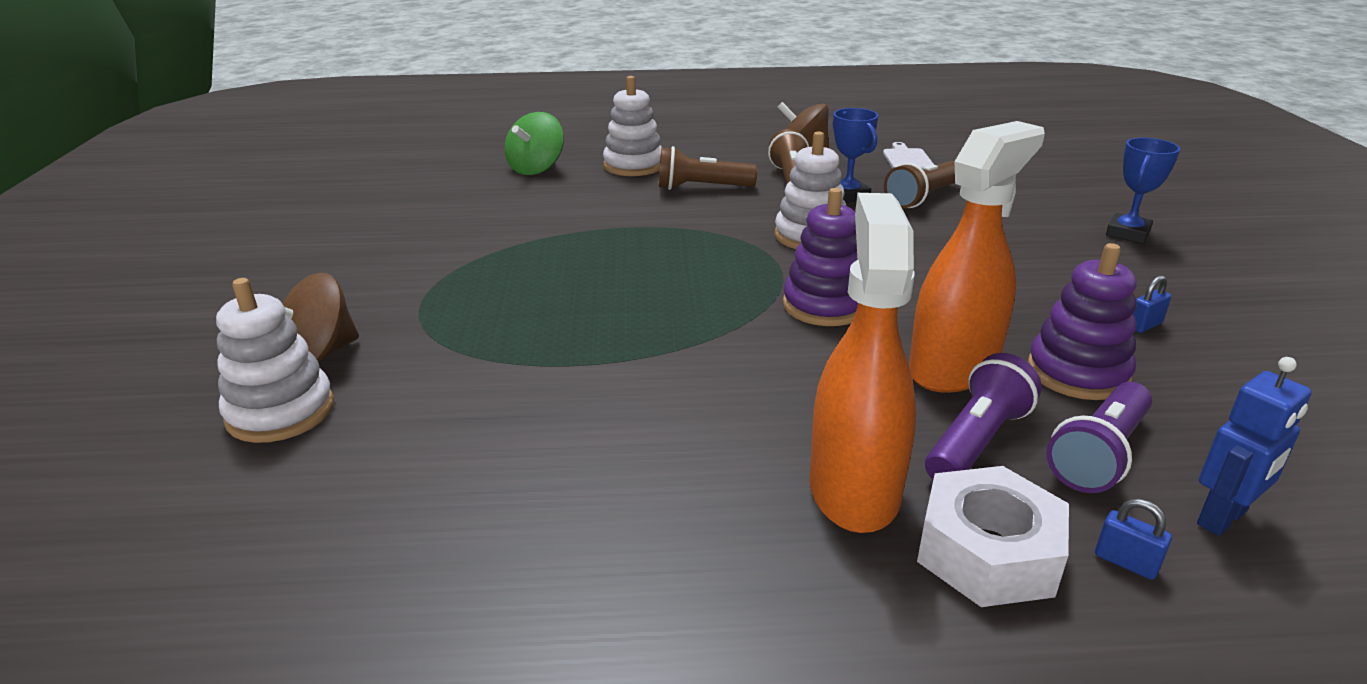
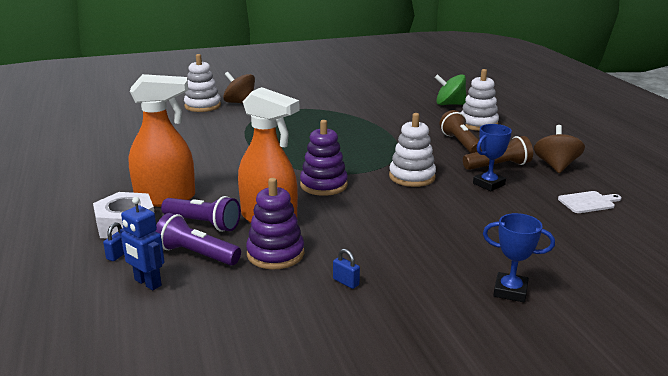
camera: 75 degrees right, 5 degrees down
brown flashlight [884,161,955,208] -> none

